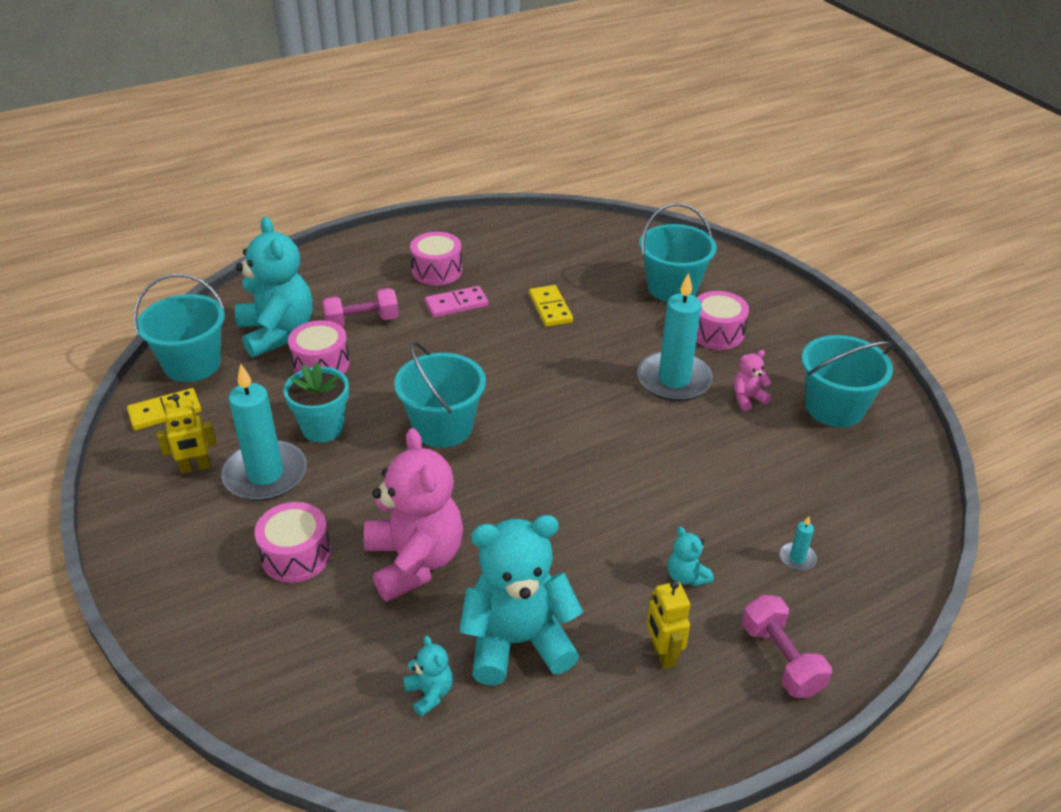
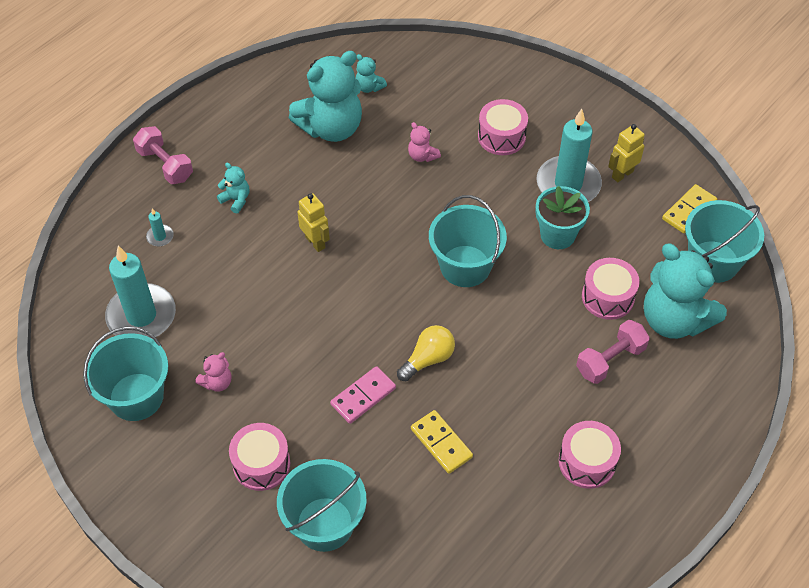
camera: 160 degrees right, 15 degrees up
pink teddy bear [364,428,463,602] -> pink teddy bear [408,122,441,162], size x0.43
pink domino [425,286,488,318] -> pink domino moved to [330,366,396,424]
turquoise candle [637,273,713,401] -> turquoise candle moved to [105,246,176,338]
yellow robot [647,580,690,669] -> yellow robot moved to [297,193,330,252]
none -> yellow light bulb [397,325,455,381]

